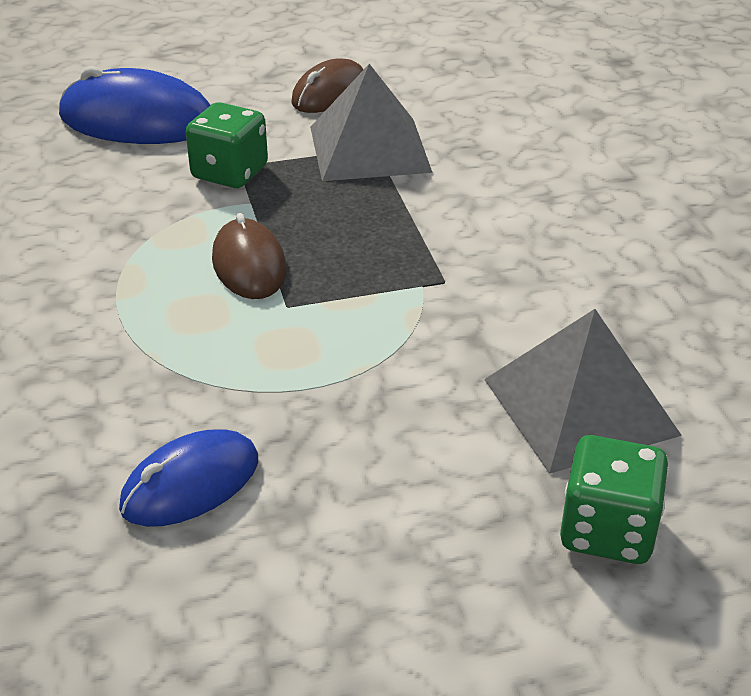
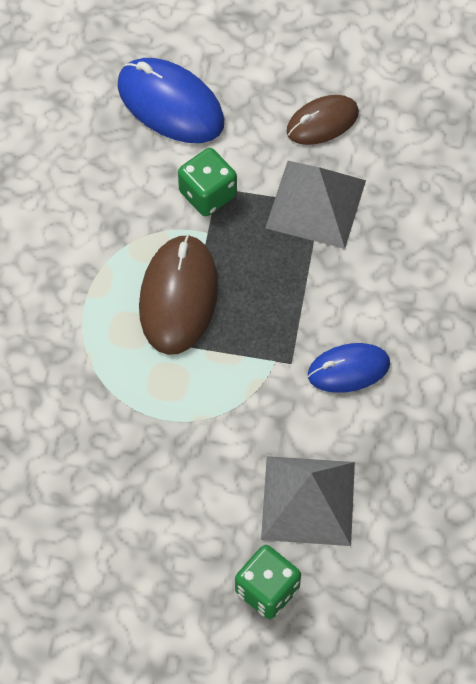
camera: 25 degrees right, 25 degrees up
blue mouse [119,429,258,527] -> blue mouse moved to [308,343,390,393]
brown mouse [212,213,287,299] -> brown mouse [139,234,218,355], size x1.59

